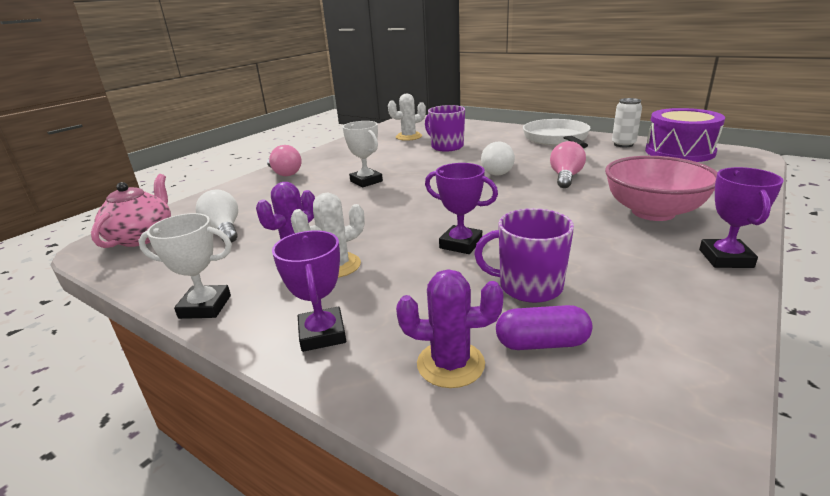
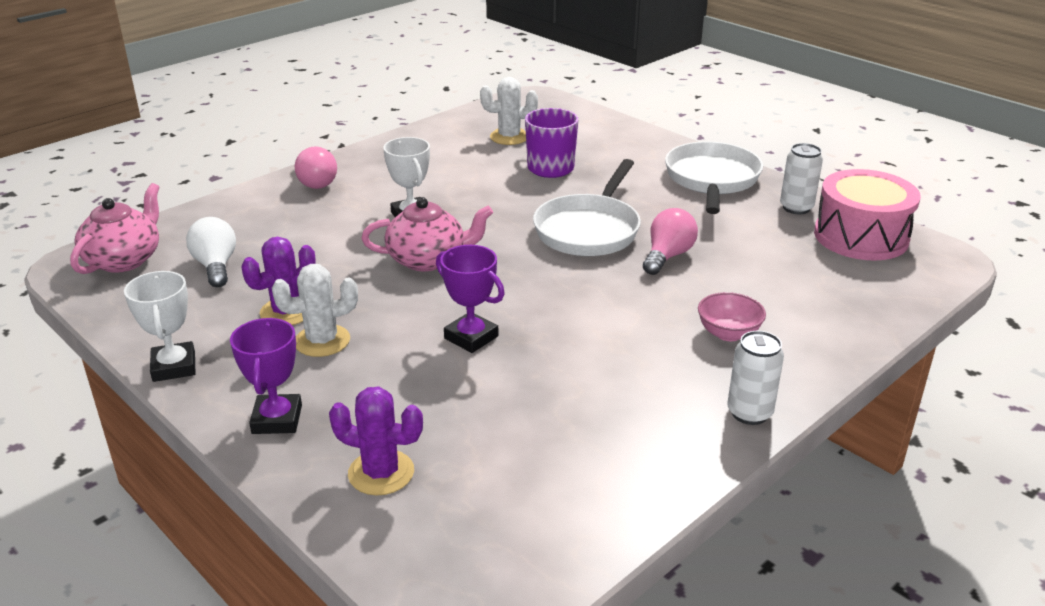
camera: 10 degrees right, 5 degrees up
white trophy [138,213,232,319] -> white trophy turned 60 degrees clockwise [124,271,195,382]
purple mug [474,208,574,303] -> none
white light bulb [481,142,515,175] -> white pan [533,159,641,256]
purple capsule [496,305,593,350] -> none
pink bowl [605,156,718,221] -> pink bowl [698,292,766,341], size x0.52
purple drum [645,108,725,162] -> pink drum [814,169,921,261]
purple trophy [699,167,784,268] -> white can [727,331,784,425]
none -> pink teapot [361,197,493,271]

